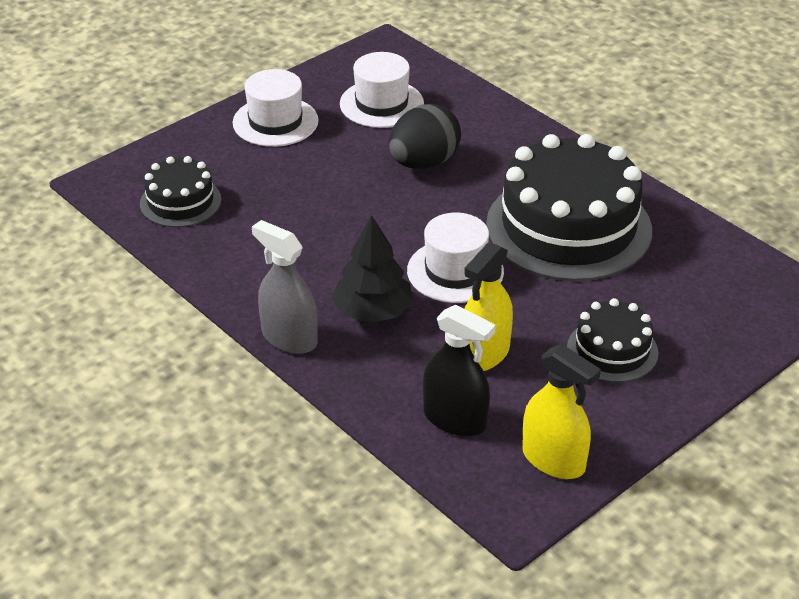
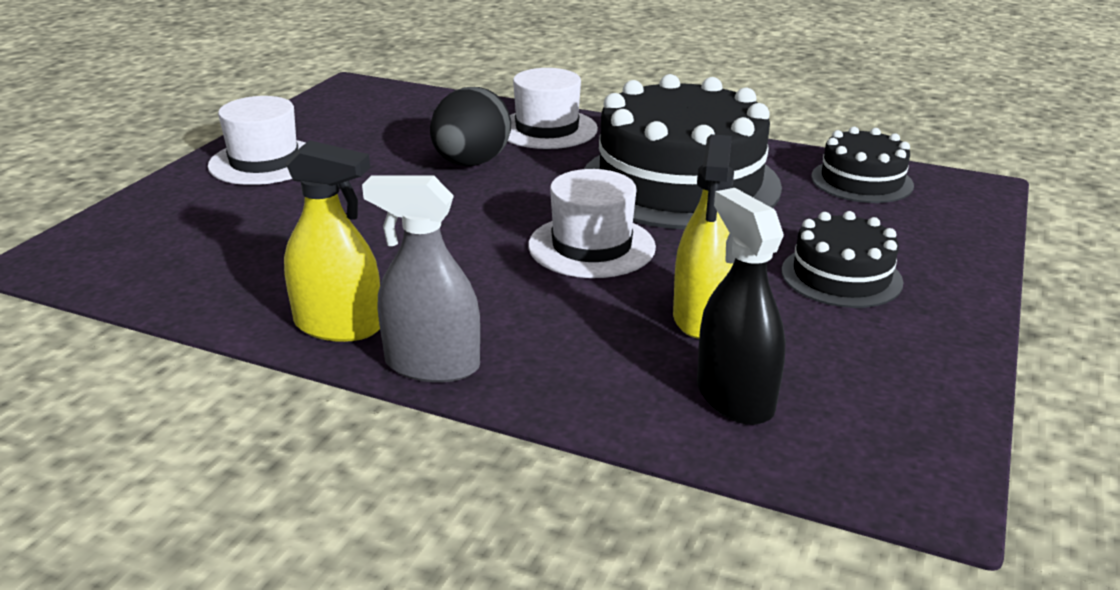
camera: 25 degrees left, 10 degrees down
black cake [140,156,221,227] -> black cake moved to [811,127,914,203]
black tree [332,215,413,323] -> none
white hat [340,52,424,128] -> white hat moved to [508,68,598,149]
black spray bottle [423,305,496,436] -> black spray bottle turned 120 degrees counterclockwise [697,188,785,425]
yellow spray bottle [522,344,601,479] -> yellow spray bottle moved to [284,140,380,342]

